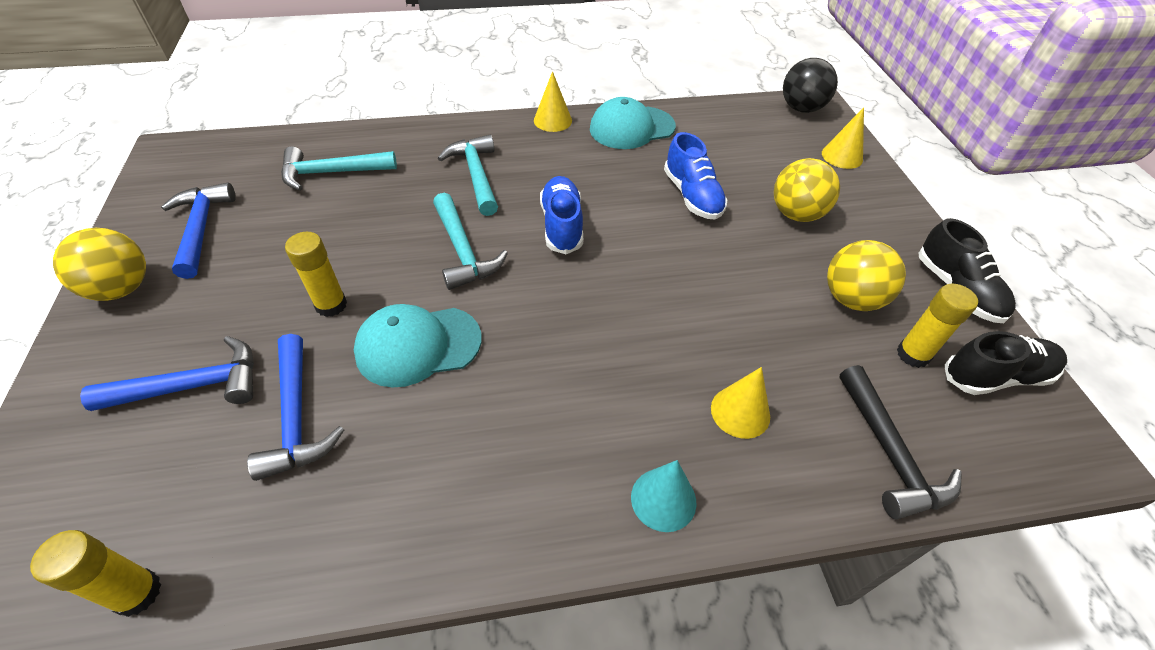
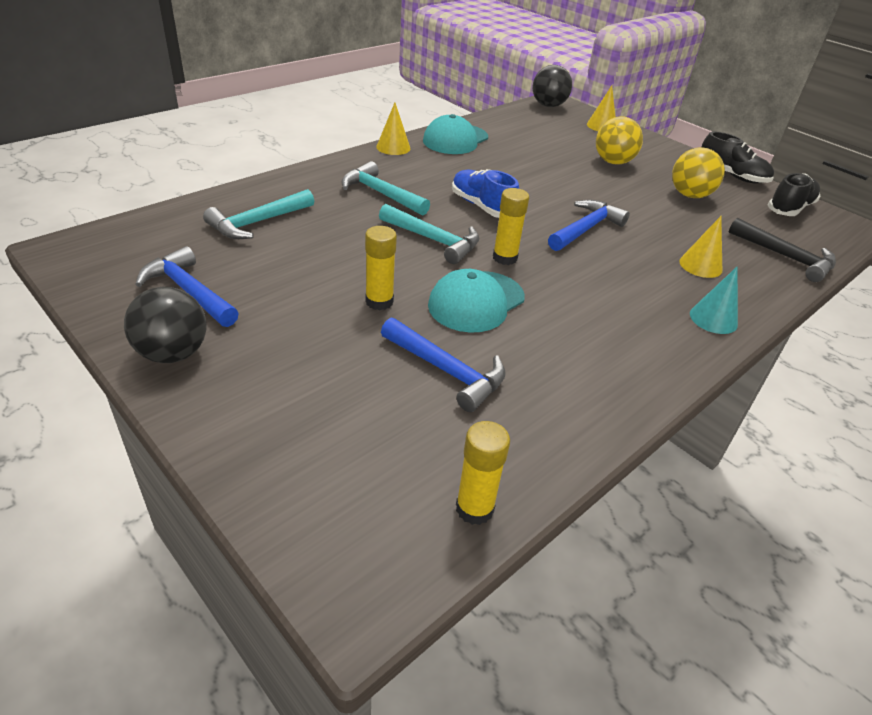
camera: 35 degrees left, 10 degrees down
yellow ball [53,228,146,301] -> black ball [124,287,207,363]
blue hammer [80,336,254,411] -> blue hammer moved to [548,200,630,251]
blue shoe [664,132,728,220] -> none
yellow glue stick [897,284,978,368] -> yellow glue stick moved to [493,188,529,265]

